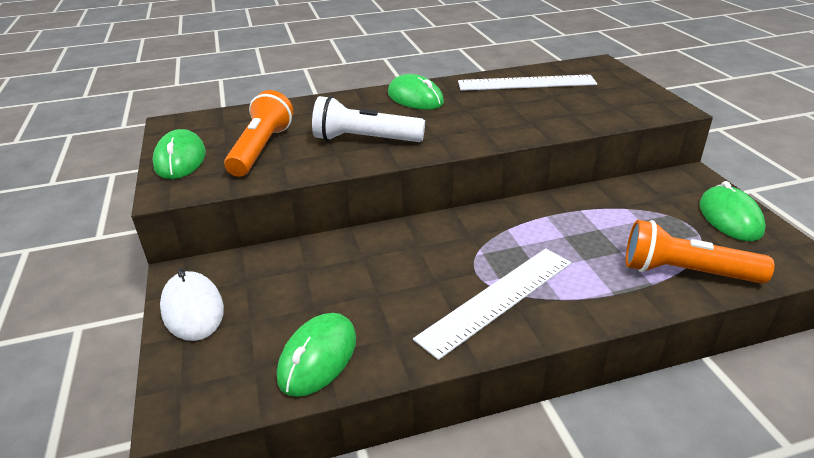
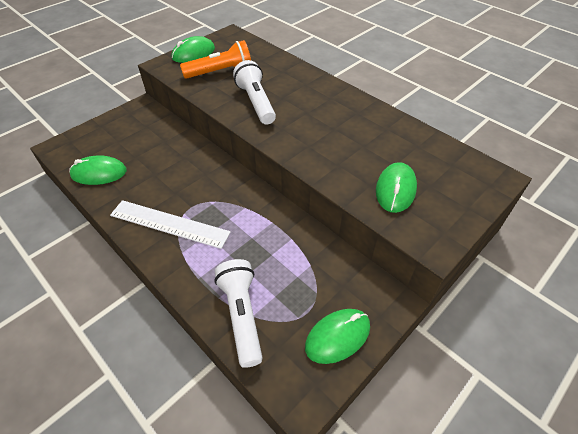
camera: 60 degrees right, 15 degrees up
white mouse [160,268,224,341] -> none
green mouse [388,74,444,110] -> green mouse moved to [376,162,417,213]
white ruler [458,75,597,91] -> none
orange flashlight [626,220,774,284] -> white flashlight [215,259,263,368]

